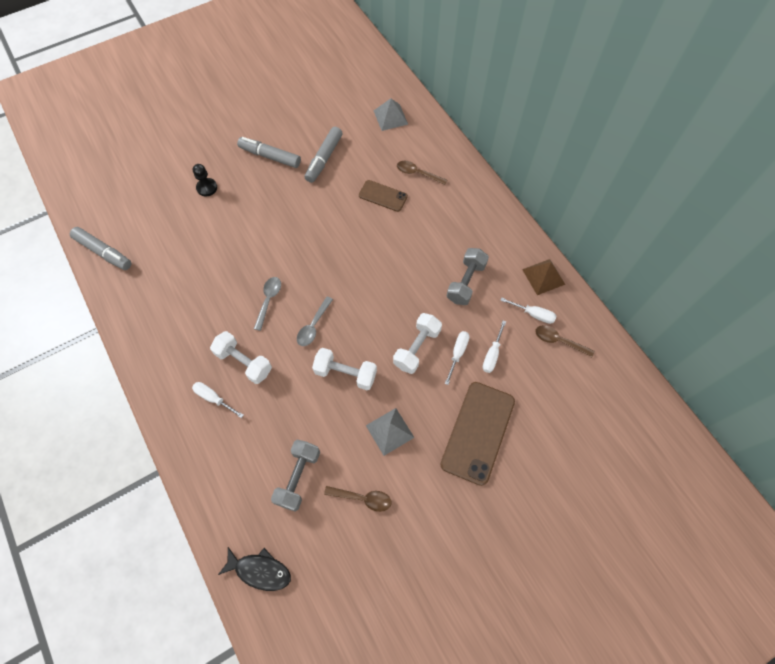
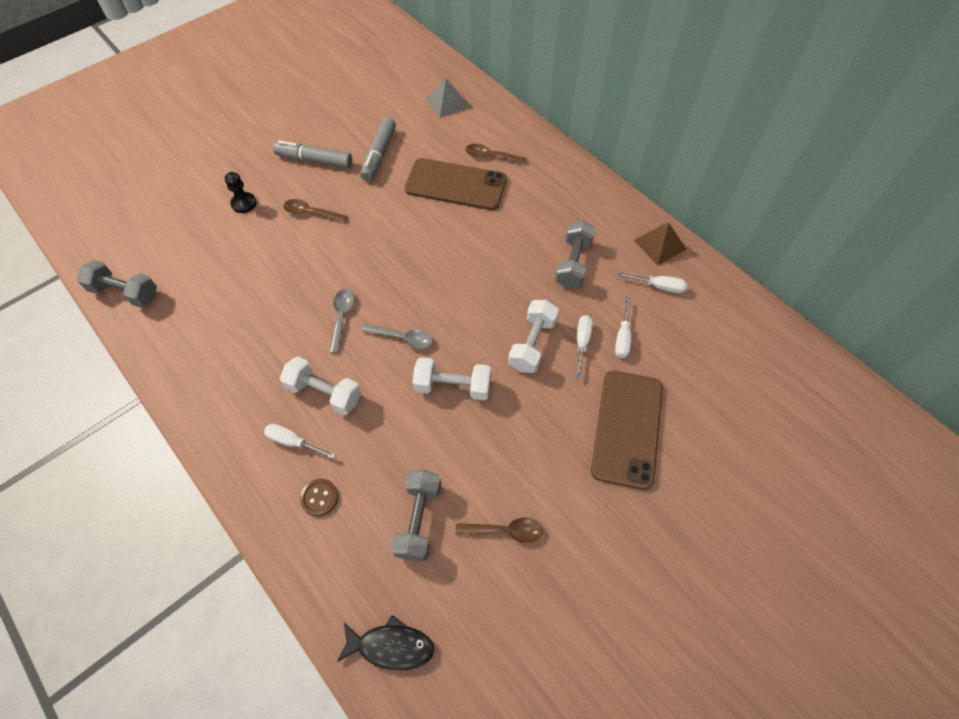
camera: 10 degrees left, 5 degrees down
grey marker [70,227,132,270] -> grey dumbbell [77,260,157,308]
grey spoon [297,296,333,346] -> grey spoon turned 90 degrees counterclockwise [361,324,433,349]
brown phone [359,180,408,212] -> brown phone [405,158,507,210], size x1.77
grey pyramid [366,408,415,456] -> none
brown spoon [535,325,595,357] -> brown spoon moved to [283,199,348,222]
none -> brown button [300,479,338,516]

